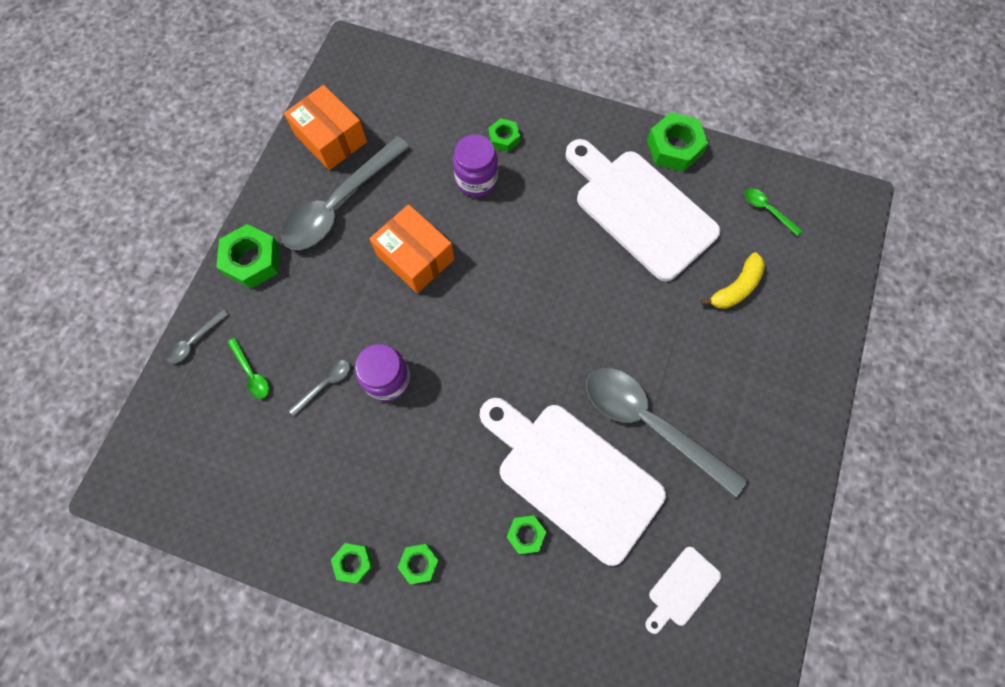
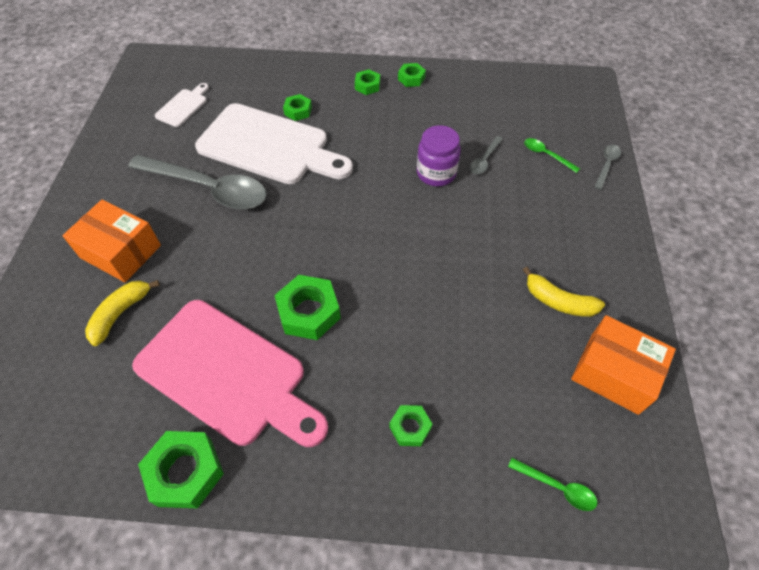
camera: 165 degrees right, 15 degrees down
green nut [216,224,280,289] -> green nut moved to [274,275,341,340]
grey spoon [281,136,410,250] -> yellow banana [523,267,605,317]
orange box [369,204,454,293] -> orange box moved to [62,199,161,282]
purple jar [453,135,498,197] -> none
white cutting board [565,139,721,282] -> pink cutting board [132,300,328,447]
green spoon [745,188,802,236] -> green spoon moved to [508,458,597,511]

